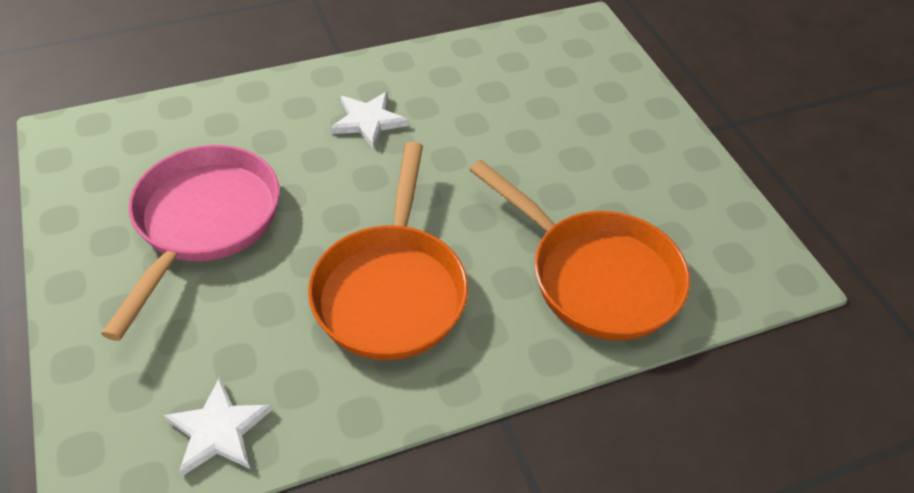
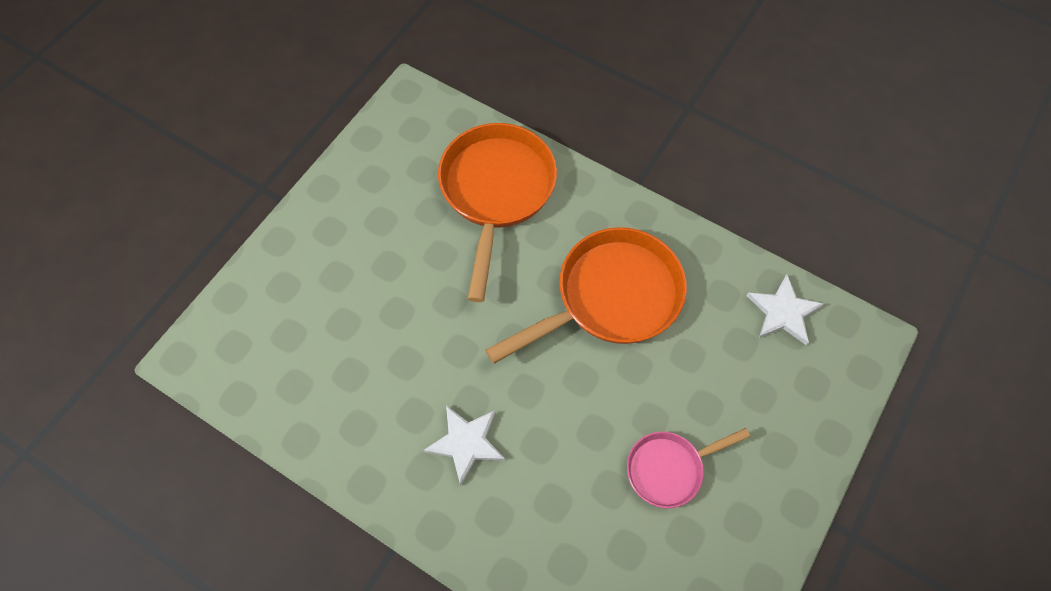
camera: 125 degrees left, 15 degrees up
pink pan [101,145,280,341] -> pink pan [627,428,750,508], size x0.55

